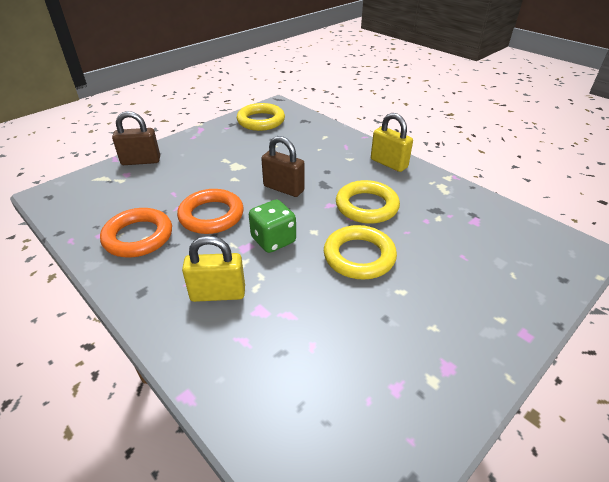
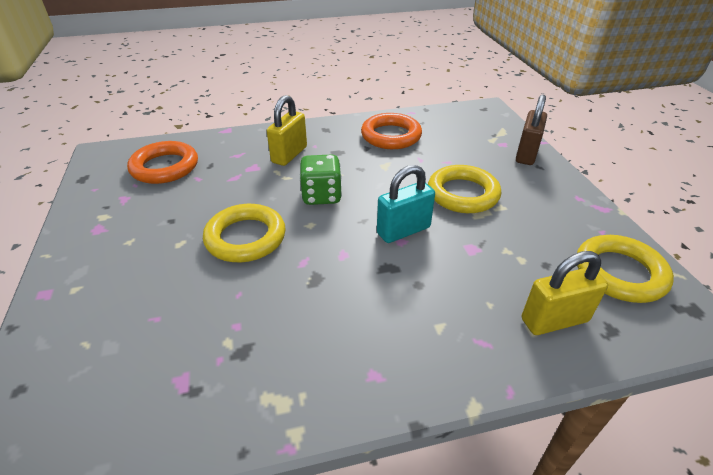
camera: 120 degrees right, 0 degrees up
orange ring [177,189,244,234] -> orange ring moved to [127,141,198,184]
brown padlock [261,136,305,197] -> turquoise padlock [377,165,435,243]
yellow ring [336,180,400,224] -> yellow ring moved to [428,165,501,213]
yellow padlock [371,113,413,172] -> yellow padlock moved to [522,251,608,335]

